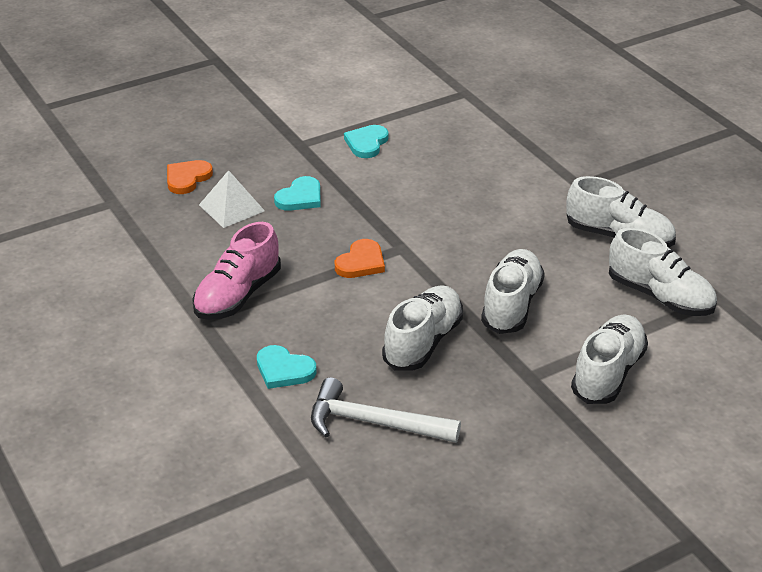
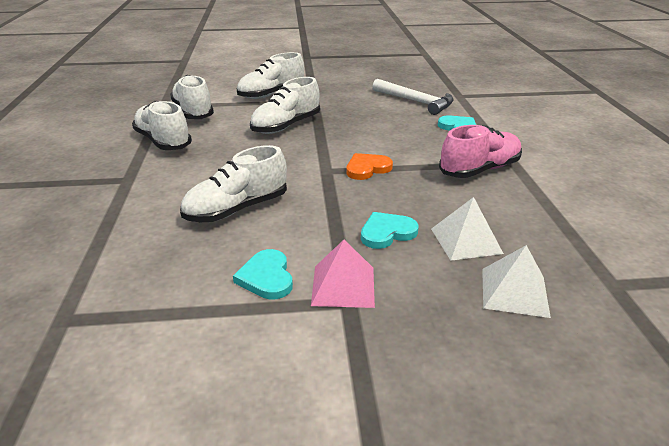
camera: 155 degrees left, 5 degrees down
orange heart [167,160,213,194] -> white pyramid [482,245,551,318]
turquoise heart [344,125,389,158] -> turquoise heart turned 120 degrees clockwise [233,249,293,300]
white shoe [382,285,463,370] -> white shoe moved to [180,145,287,222]
none -> pink pyramid [311,240,375,308]

